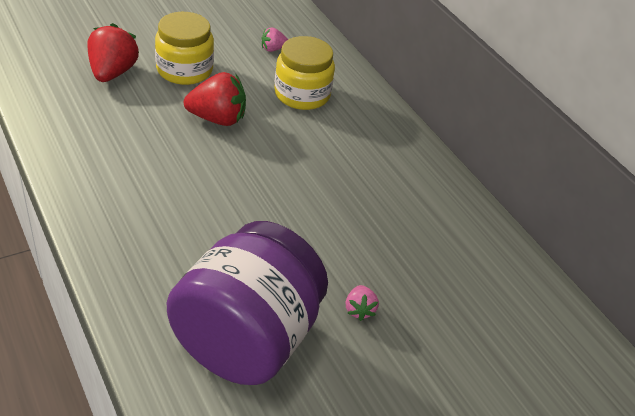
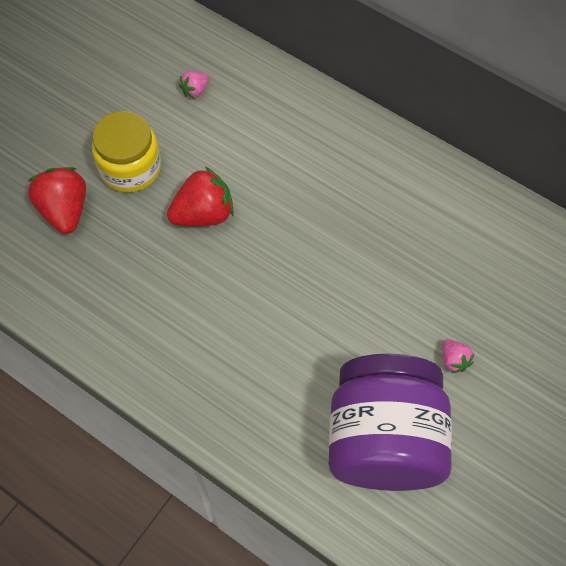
camera: 20 degrees left, 20 degrees up
yellow jar [274,36,335,110] -> none

